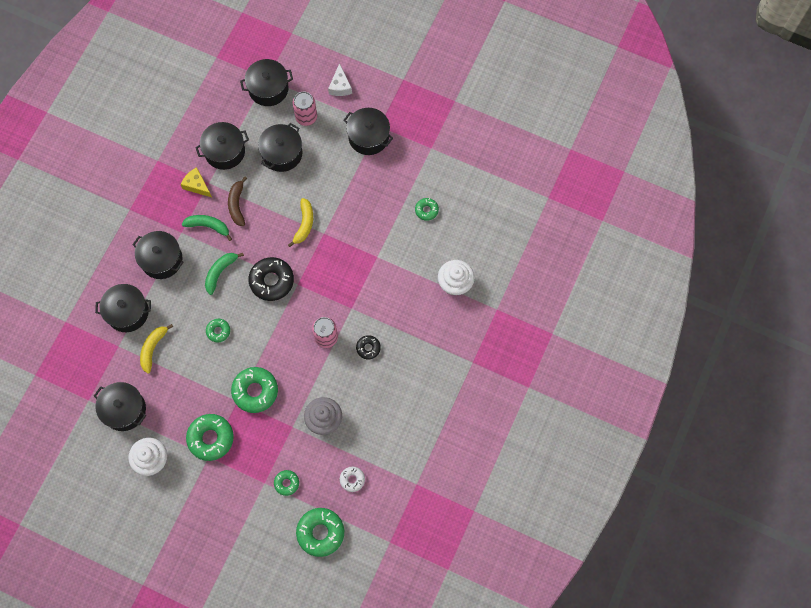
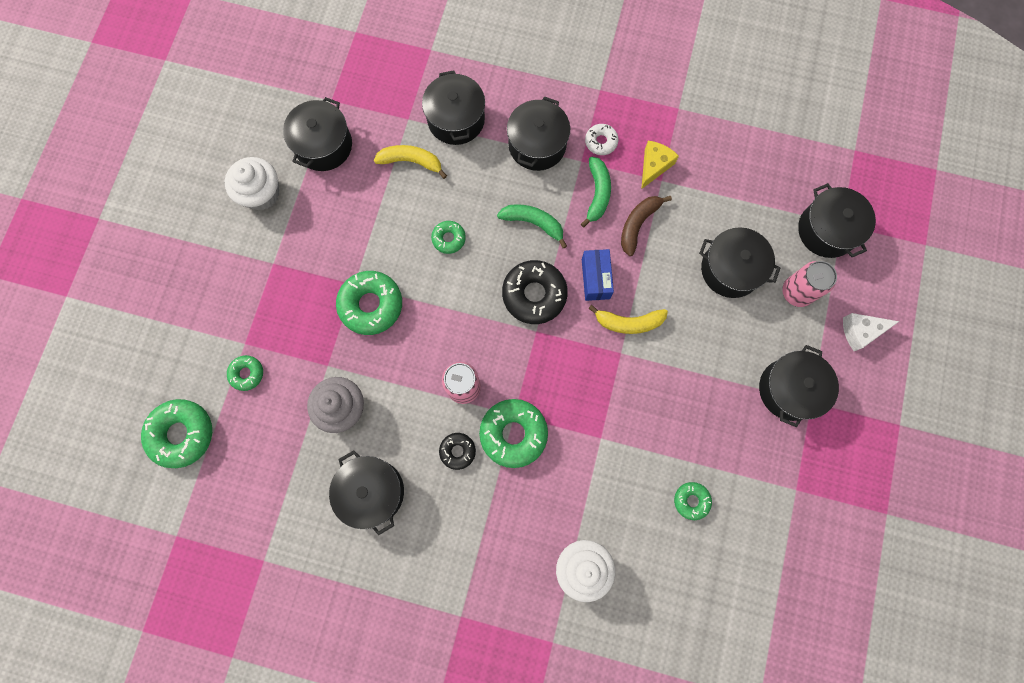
camera: 80 degrees right, 5 degrees up
green donut [186,414,234,461] -> green donut moved to [479,399,548,468]
black pot [195,122,249,170] -> black pot moved to [329,450,404,535]
brown banana [228,177,247,226] -> brown banana turned 45 degrees counterclockwise [621,196,672,256]
white donut [340,467,365,492] -> white donut moved to [585,124,619,155]
none -> blue box [582,249,614,301]

